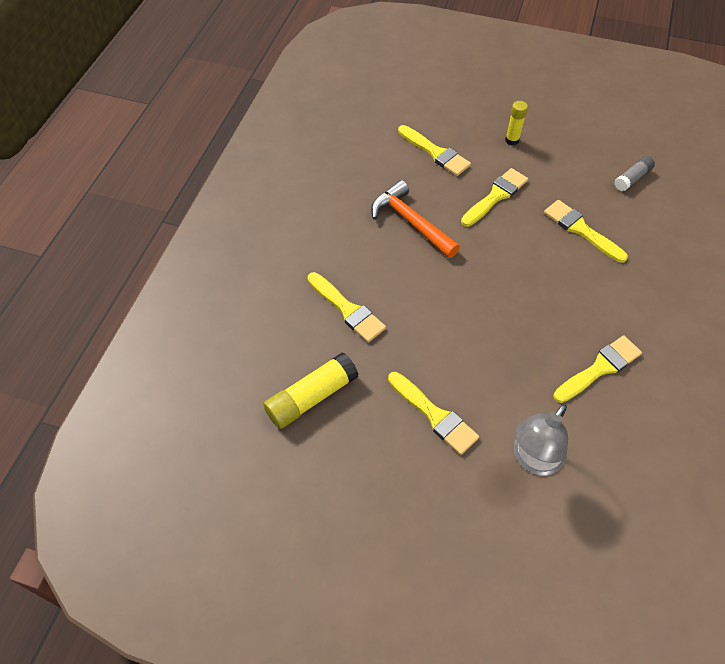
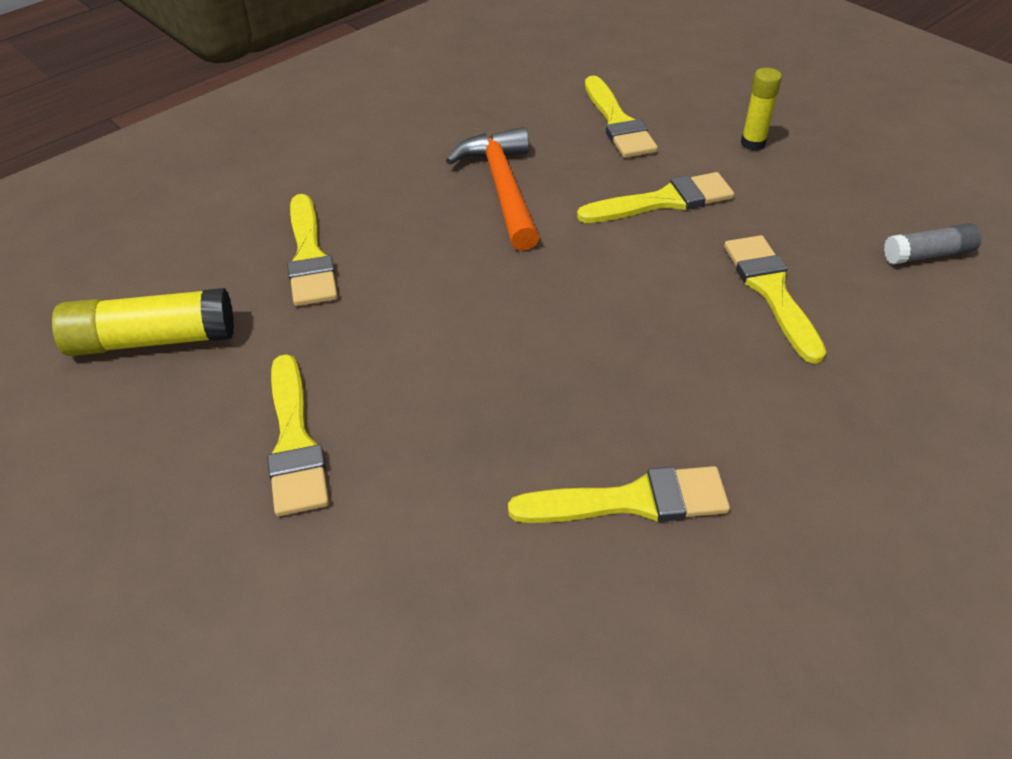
camera: 30 degrees right, 10 degrees down
grey lamp [514,404,568,475] -> none

